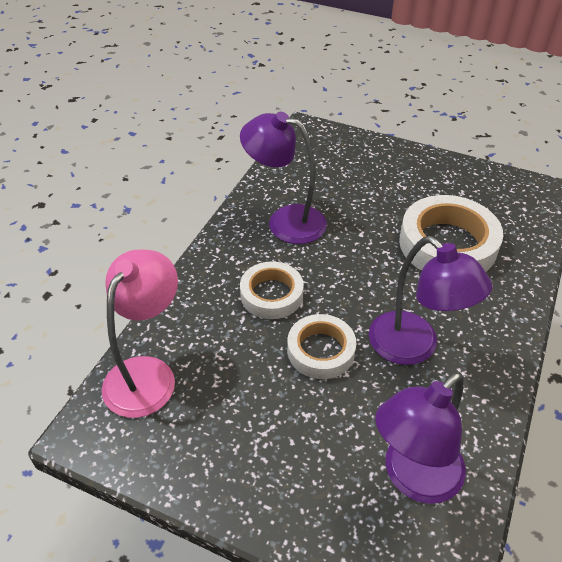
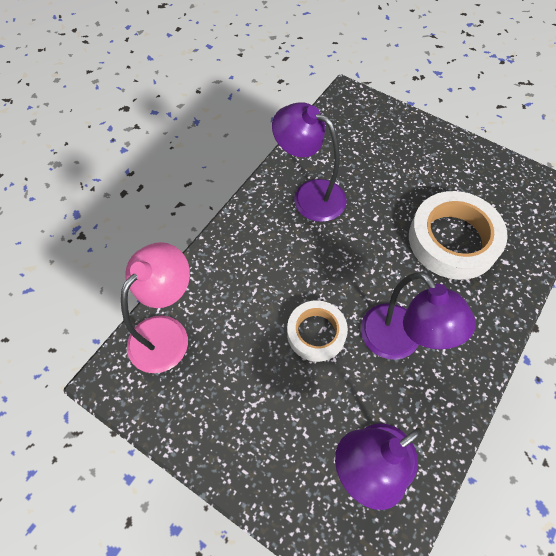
camera: 10 degrees right, 15 degrees up
white tape [240,262,304,319] -> none

